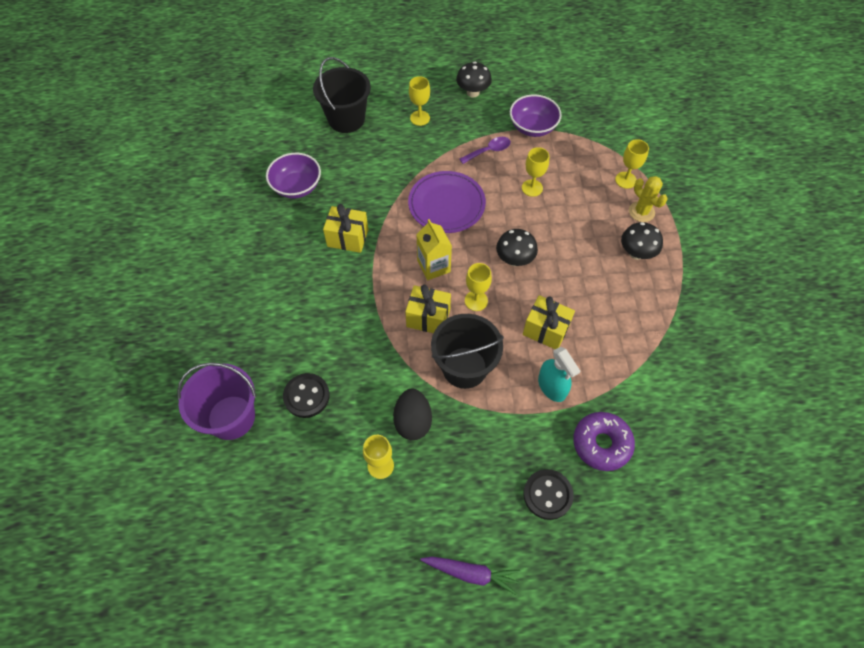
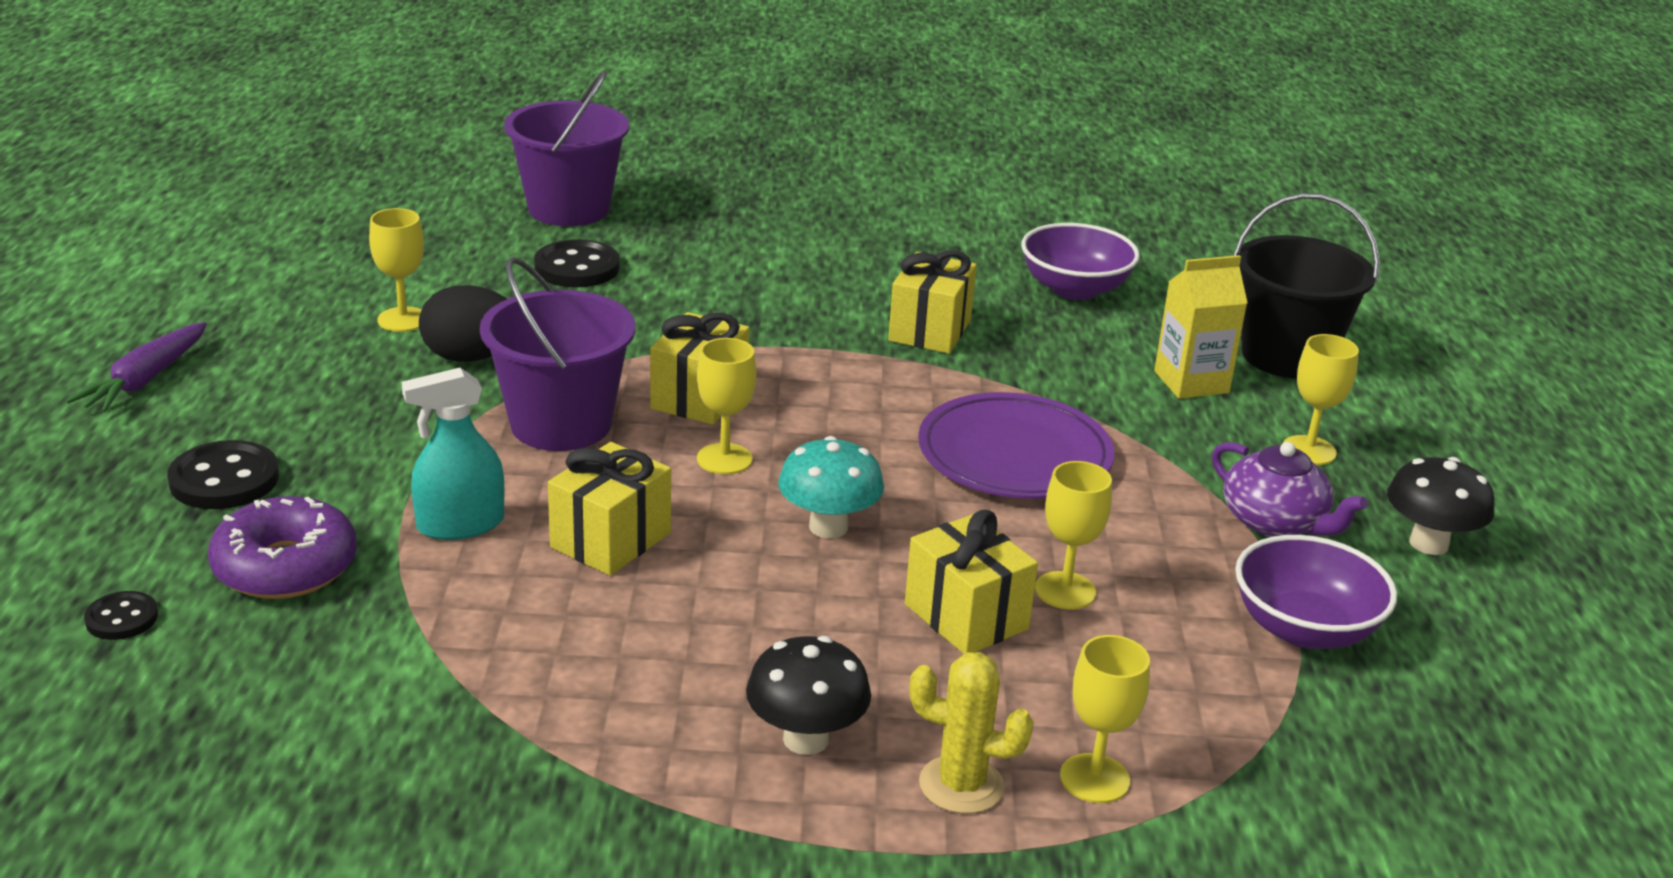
camera: 95 degrees right, 30 degrees down
yellow carton [416,219,452,280] -> yellow carton moved to [1154,255,1248,399]
black bucket [431,314,504,389] -> purple bucket [480,257,635,451]
purple spoon [460,137,511,164] -> none
black mushroom [496,229,538,266] -> turquoise mushroom [778,436,884,538]
yellow cactus [629,176,668,222] -> yellow cactus turned 45 degrees clockwise [909,652,1034,814]
none -> black button [84,591,158,640]
none -> yellow gift [905,509,1038,654]
none -> purple teapot [1212,442,1368,537]

